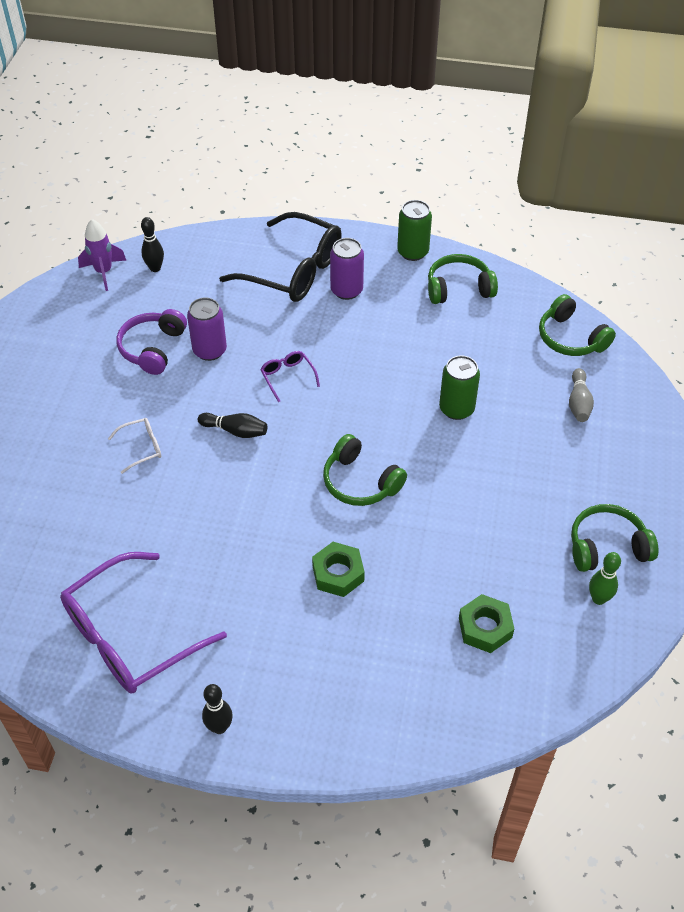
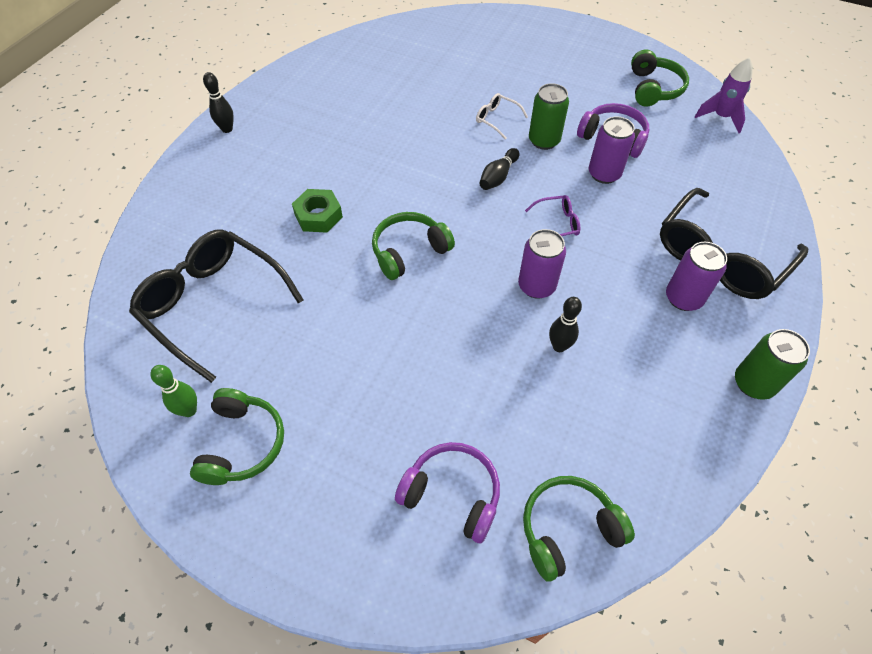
camera: 105 degrees right, 5 degrees up
purple glasses [60,552,227,694] -> none
white glasses [108,418,161,474] -> white glasses turned 135 degrees clockwise [476,93,528,140]
black bowling pin [141,217,164,272] -> black bowling pin moved to [549,297,582,352]
green headphones [428,254,498,304] -> green headphones moved to [631,49,689,107]
green can [439,356,480,420] -> green can moved to [529,83,569,150]
green nut [459,594,514,653] -> black glasses [129,230,304,383]
grey bowling pin [569,368,594,422] -> purple headphones [395,442,500,543]
none -> purple can [518,229,566,299]

